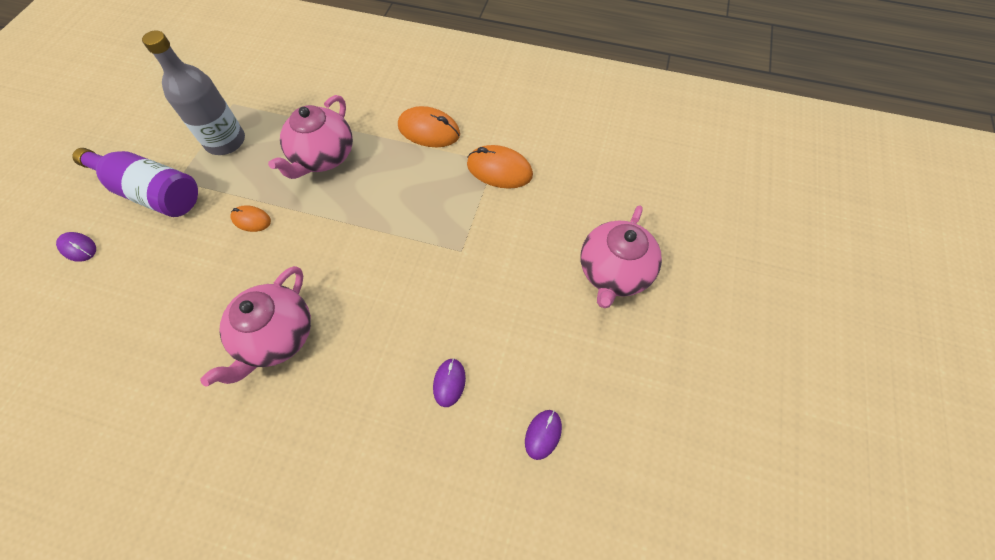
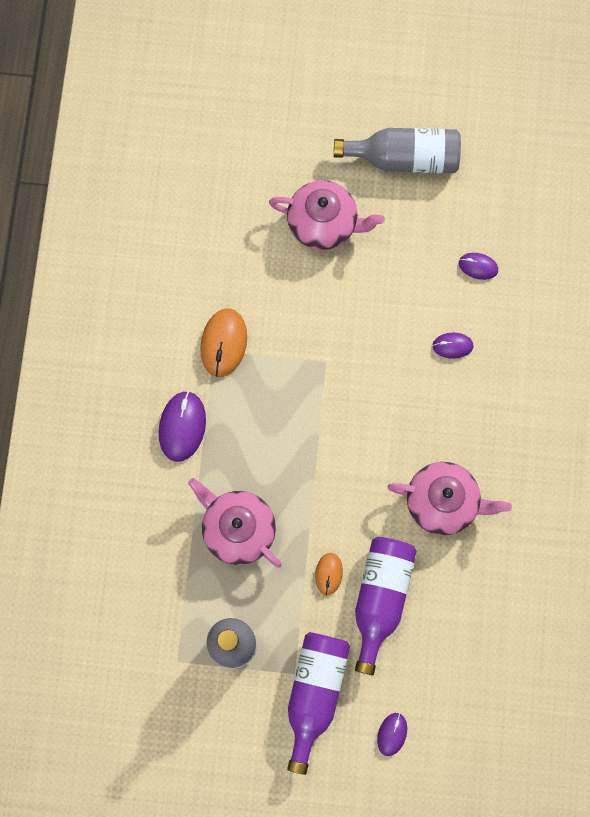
camera: 100 degrees left, 15 degrees up
pink teapot [268,95,353,179] -> pink teapot turned 150 degrees counterclockwise [188,478,282,568]
orange mouse [398,106,460,147] -> purple mouse [158,391,206,462]
none -> grey bottle [334,128,461,173]
none -> purple bottle [355,537,417,676]

